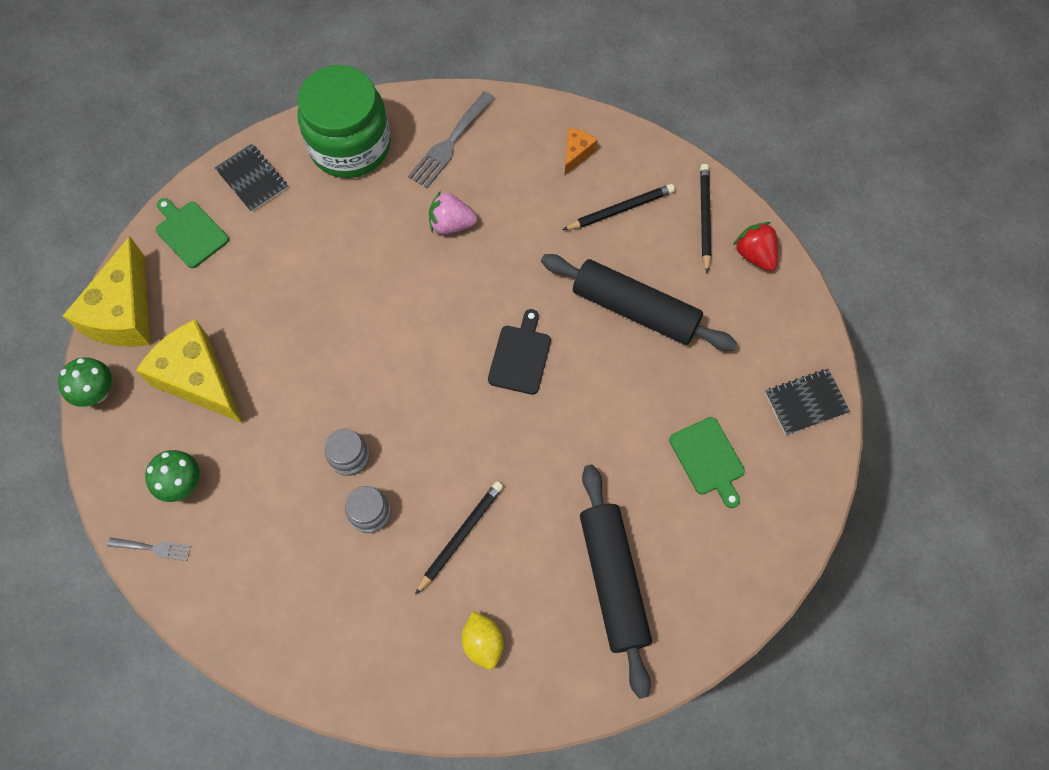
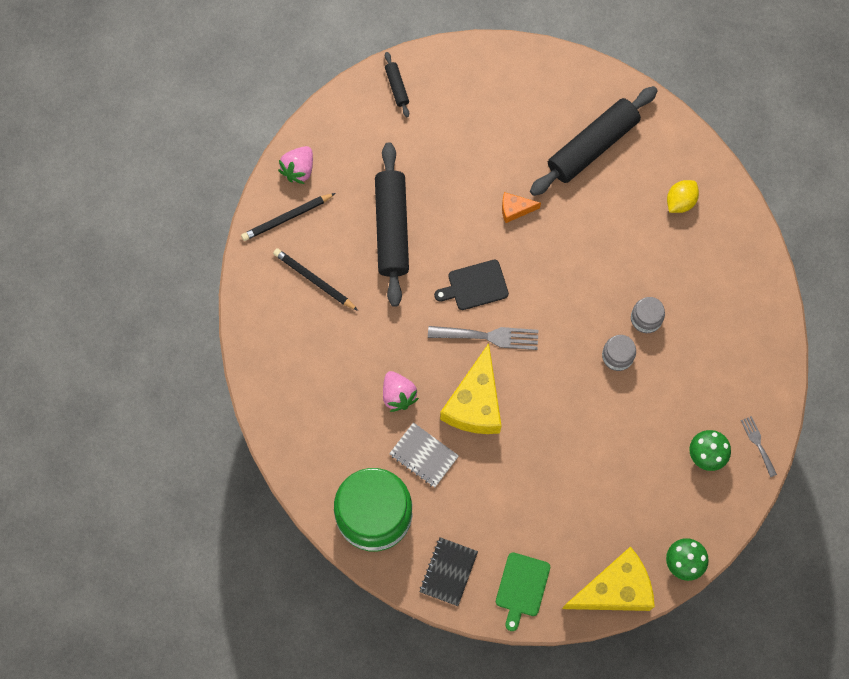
camera: 120 degrees left, 5 degrees up
yellow cheese [136,319,243,423] -> yellow cheese moved to [440,343,502,434]
grey fork [408,91,495,188] -> grey fork moved to [428,326,539,350]
black pencil [415,481,503,595] -> none
orange cheese [565,128,597,175] -> orange cheese moved to [502,192,541,223]
green cutting board [669,417,745,508] -> none
red strawberry [733,222,778,271] -> pink strawberry [278,146,313,184]
black notebook [765,369,850,435] -> black rolling pin [385,52,409,117]
none -> grey notebook [389,422,459,487]

